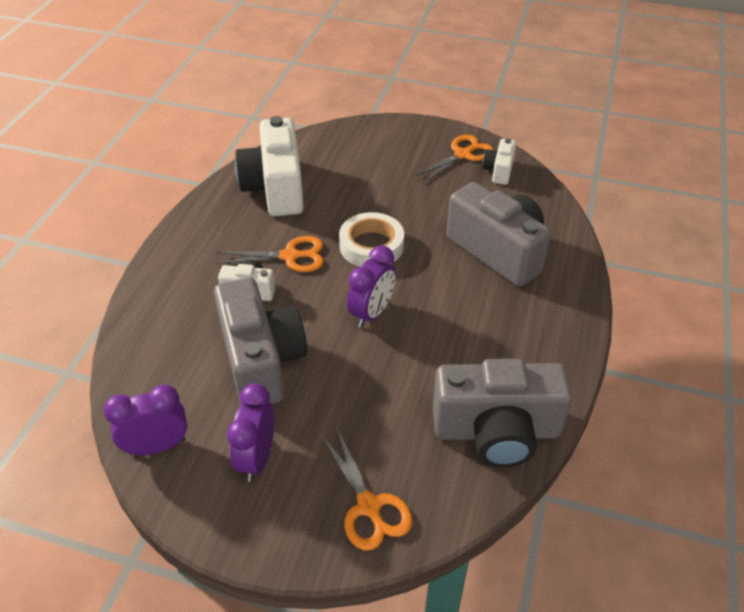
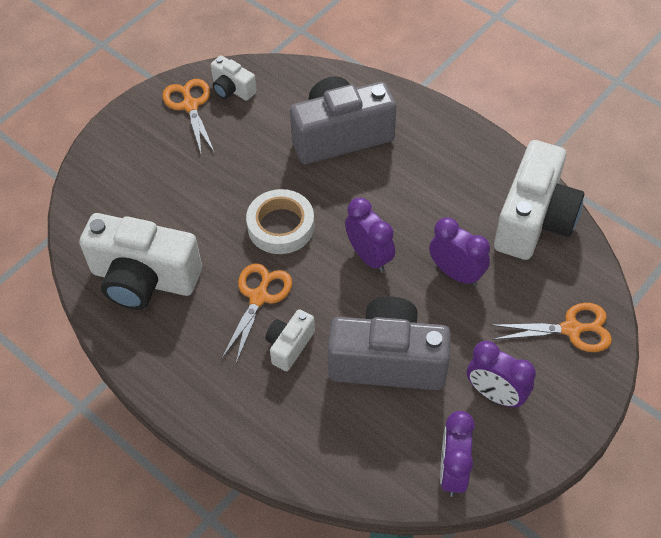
camera: 65 degrees left, 10 degrees up
grey camera [433,359,572,467] -> white camera [494,140,584,260]
none -> purple clock [429,217,490,286]

